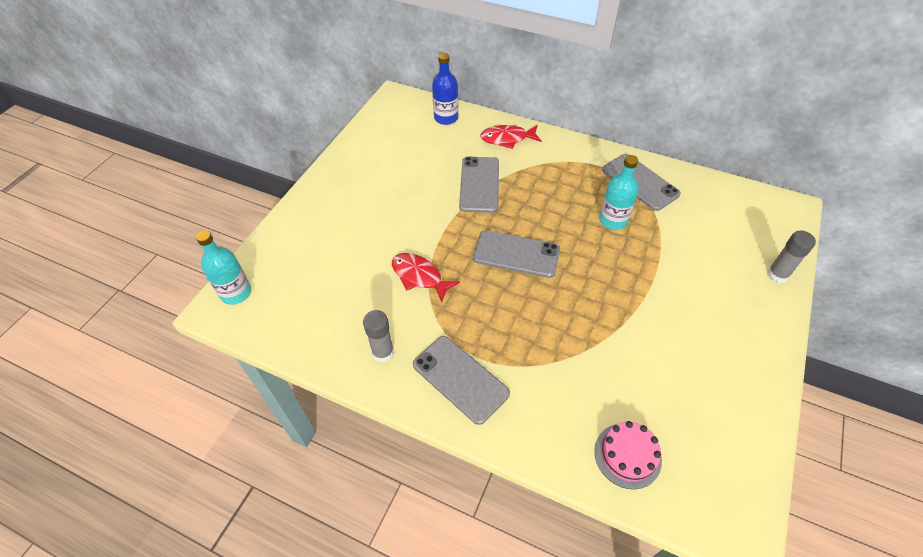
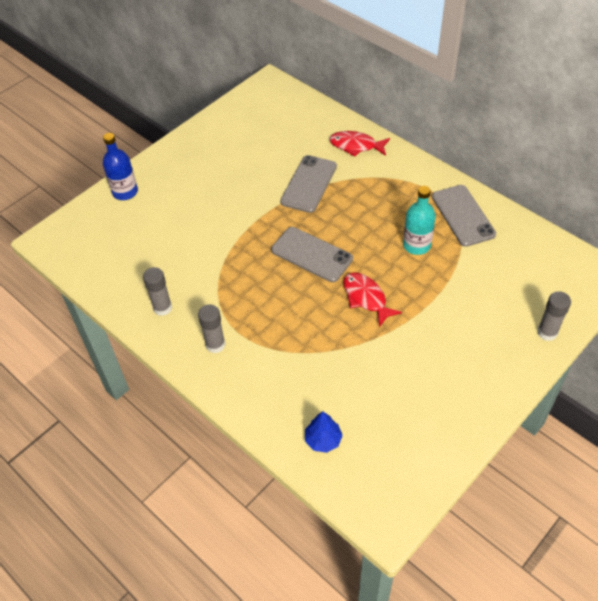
camera: 20 degrees right, 0 degrees up
turquoise bottle [196,230,251,305] -> none
red fish [392,253,460,302] -> red fish moved to [343,273,402,327]
grey phone [413,336,510,425] -> grey glue stick [198,305,226,353]
blue bottle [432,53,458,125] -> blue bottle moved to [103,133,138,200]
pink cake [594,421,662,489] -> blue tree [305,411,343,453]

